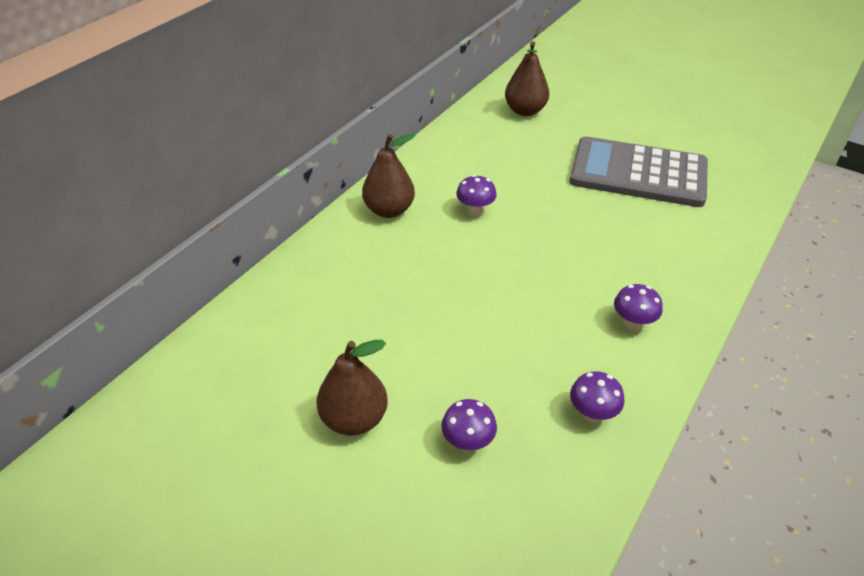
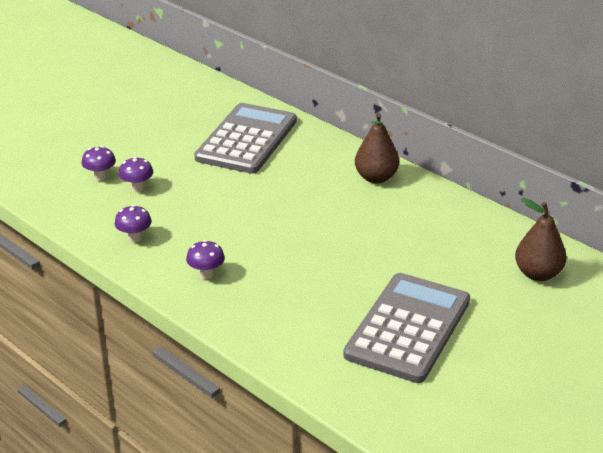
camera: 100 degrees right, 10 degrees down
brown pear [317,340,388,436] -> none
purple mushroom [456,175,497,216] -> purple mushroom moved to [81,146,116,181]
none -> grey calculator [194,103,297,174]

